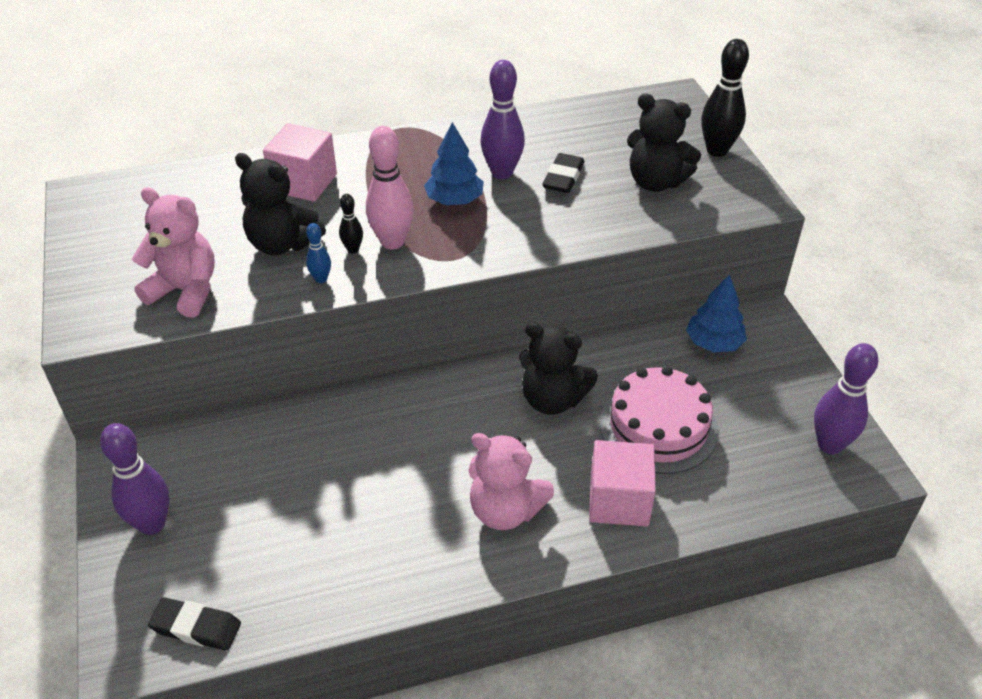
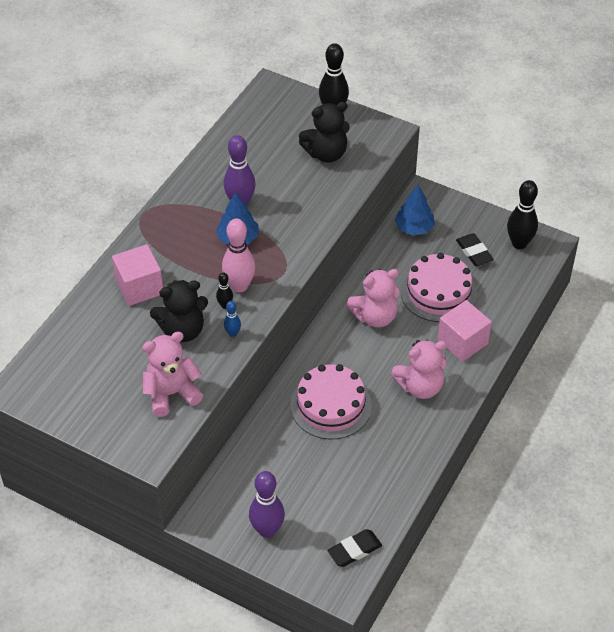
camera: 45 degrees left, 5 degrees up
black teddy bear [519,322,598,415] -> pink teddy bear [346,269,399,327]
black eraser [542,153,584,193] -> black eraser moved to [456,233,494,266]
purple bowling pin [814,343,878,454] -> black bowling pin [507,180,538,249]
none -> pink cake [291,364,372,439]

